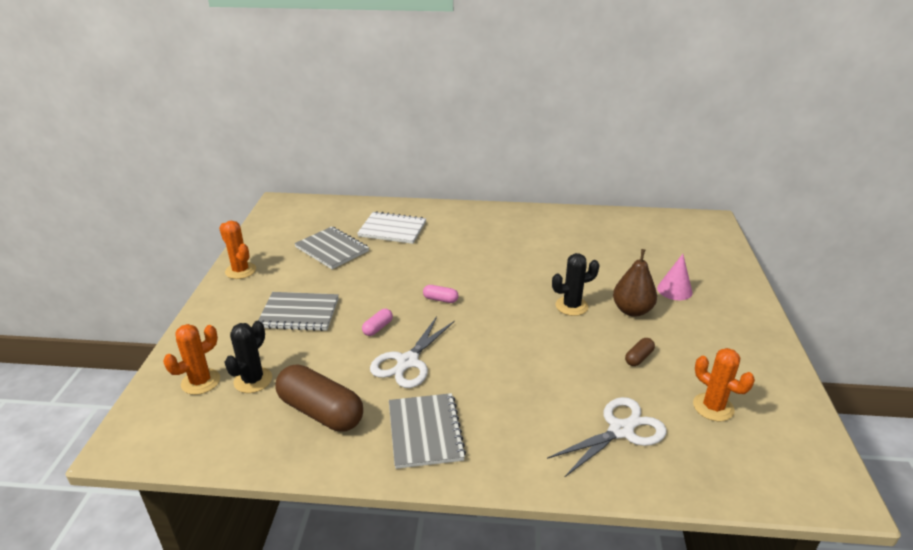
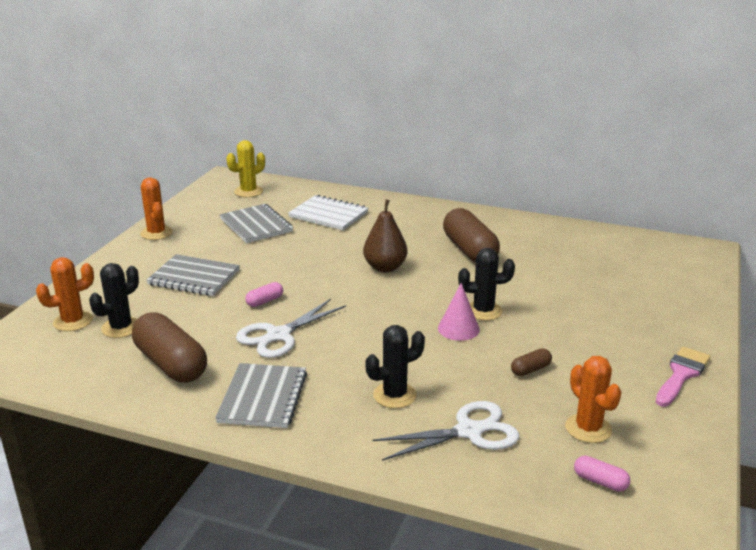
camera: 15 degrees right, 5 degrees down
pink capsule [423,285,459,303] -> pink capsule moved to [574,456,630,492]
brown pear [613,249,657,317] -> brown pear moved to [363,199,407,272]
pink cone [657,254,692,300] -> pink cone moved to [438,283,480,341]
none -> yellow cactus [226,140,265,197]
none -> black cactus [365,325,425,408]
none -> brown capsule [443,208,500,263]
none -> pink brush [656,347,711,407]

